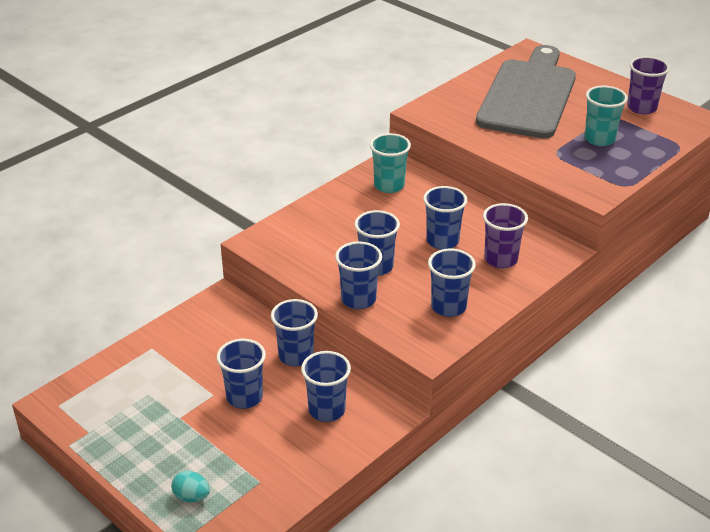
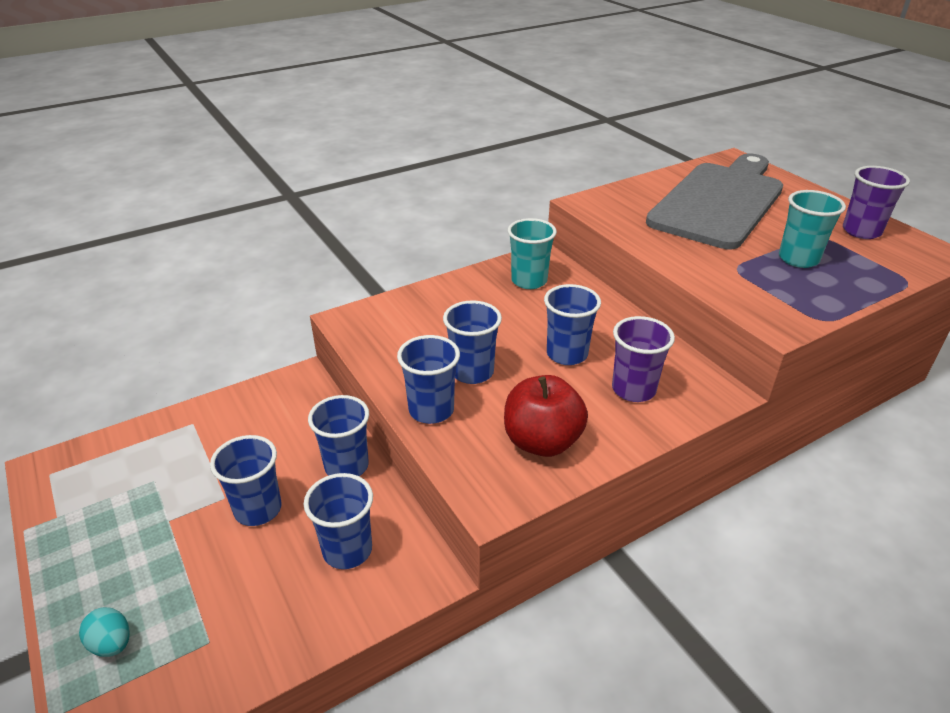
camera: 15 degrees right, 0 degrees up
blue cup [428,248,476,317] -> red apple [504,375,588,457]

